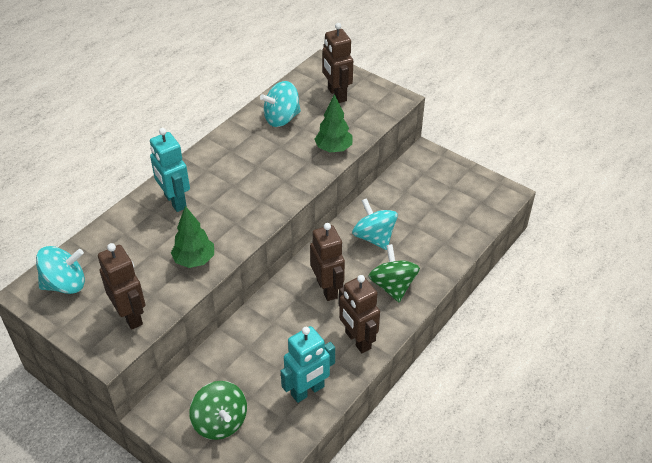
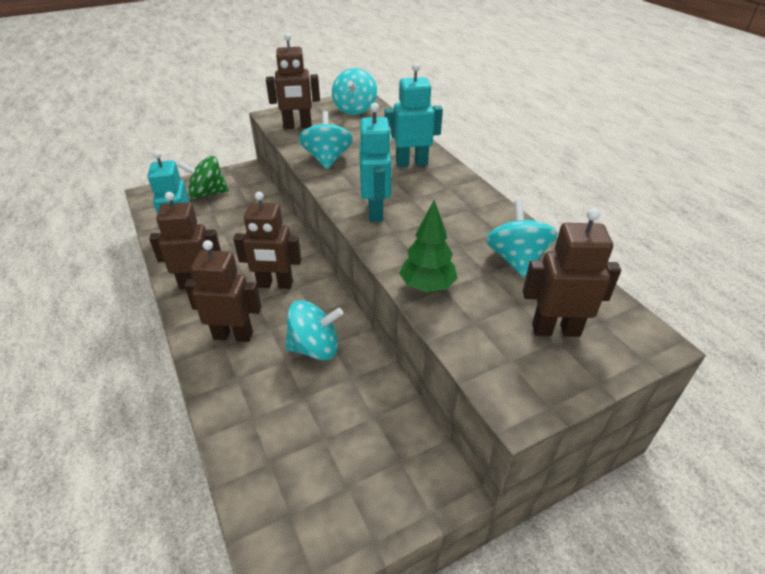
camera: 115 degrees right, 5 degrees down
green tree [171,206,214,268] -> turquoise spinning top [299,111,353,169]
green spinning top [368,244,420,302] -> brown robot [184,240,261,342]
none -> turquoise robot [359,103,392,222]

